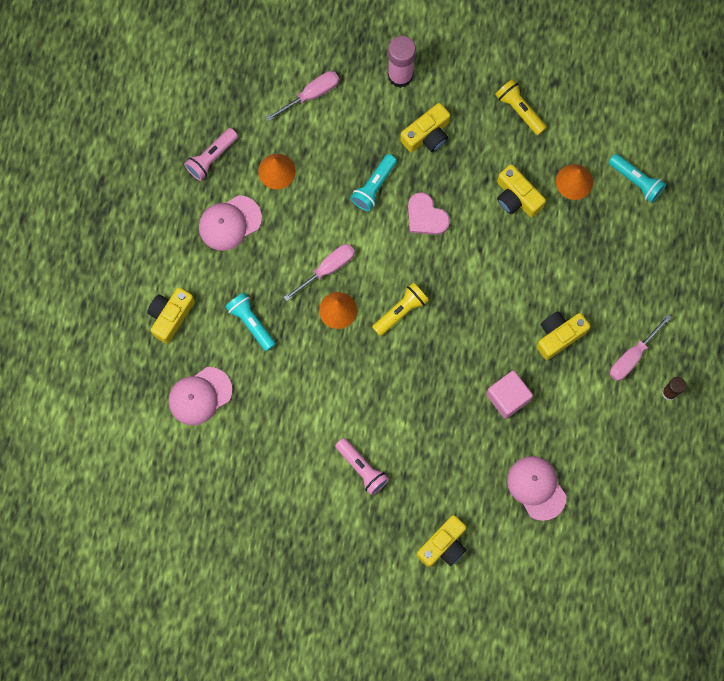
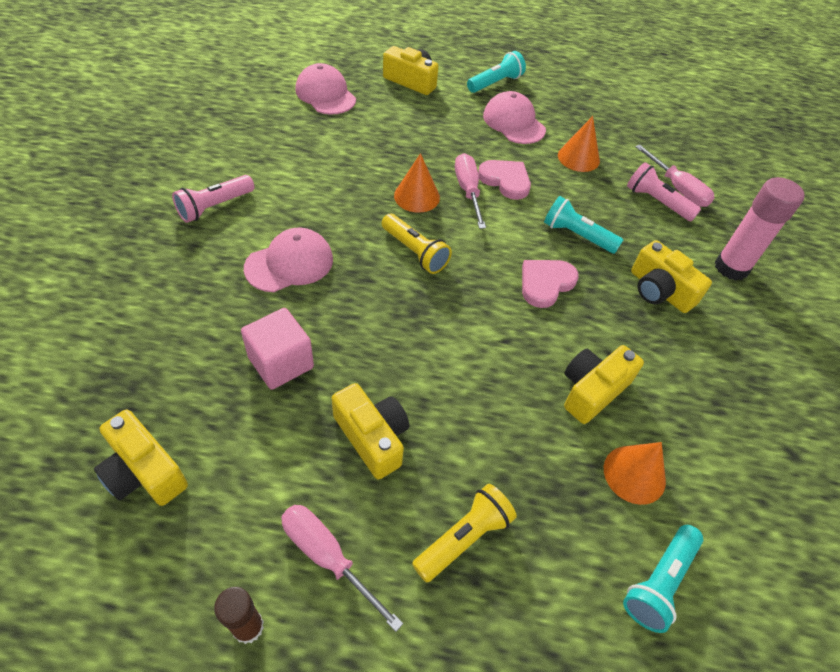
camera: 85 degrees right, 25 degrees down
pink flashlight [184,128,238,181] -> pink flashlight moved to [627,162,701,221]
turquoise flashlight [225,292,276,351] -> turquoise flashlight moved to [467,51,526,93]
pink screwdriver [284,244,355,301] -> pink screwdriver turned 150 degrees counterclockwise [455,153,486,229]
yellow camera [416,515,466,567] -> yellow camera moved to [94,409,188,506]
yellow flashlight [495,79,547,135] -> yellow flashlight moved to [412,484,517,583]
pink cap [507,456,566,521] -> pink cap moved to [244,228,333,292]
none -> pink heart [478,160,531,200]

